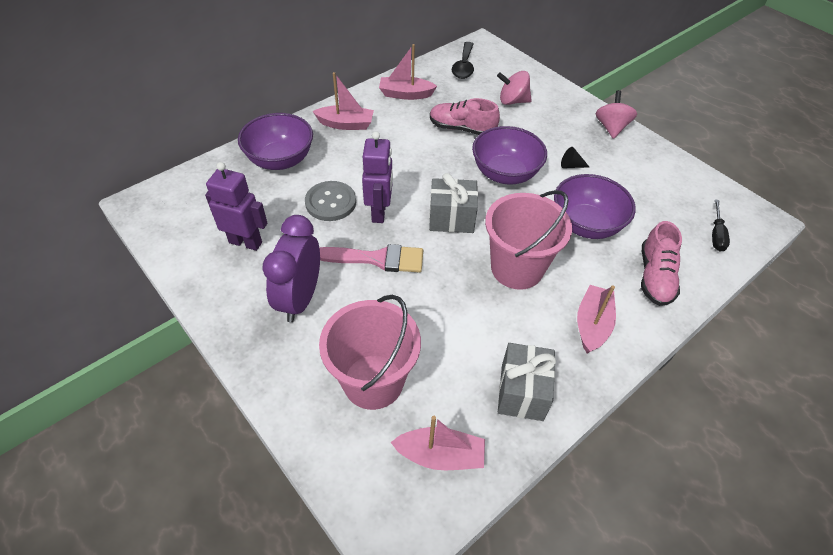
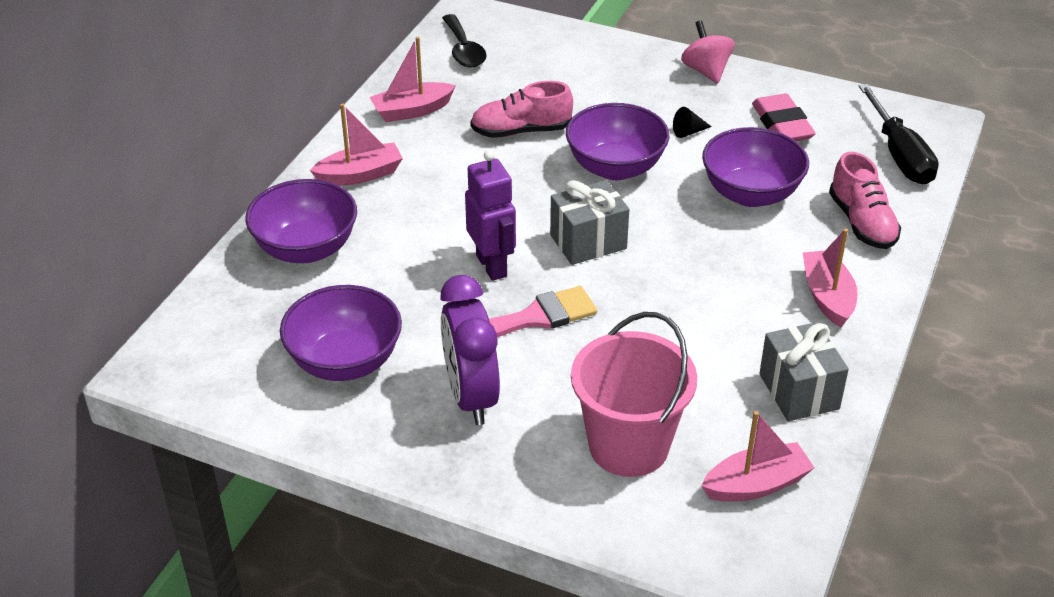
camera: 25 degrees left, 10 degrees down
purple robot [205,162,267,251] -> purple bowl [280,285,402,381]
grey button [305,181,356,221] -> none
pink bucket [485,190,572,290] -> none
pink spinning top [497,71,532,105] -> none
black screwdriver [712,199,730,252] -> black screwdriver [859,84,939,184], size x1.80
none -> pink eraser [752,94,816,141]

